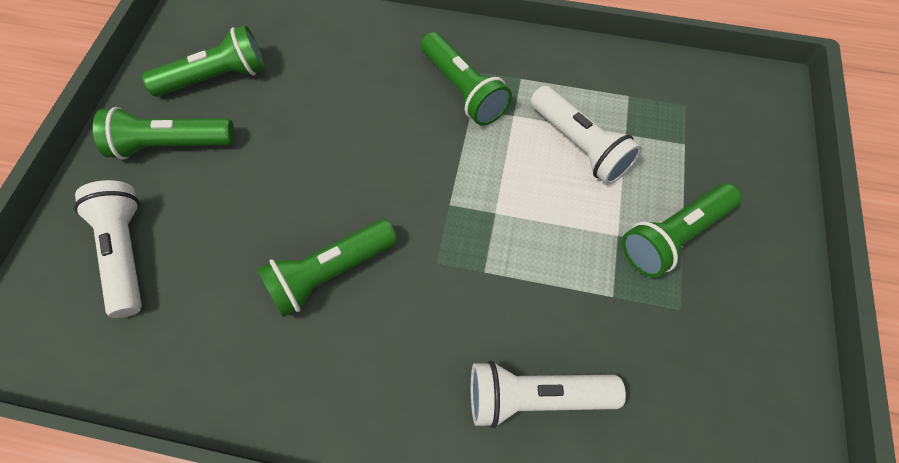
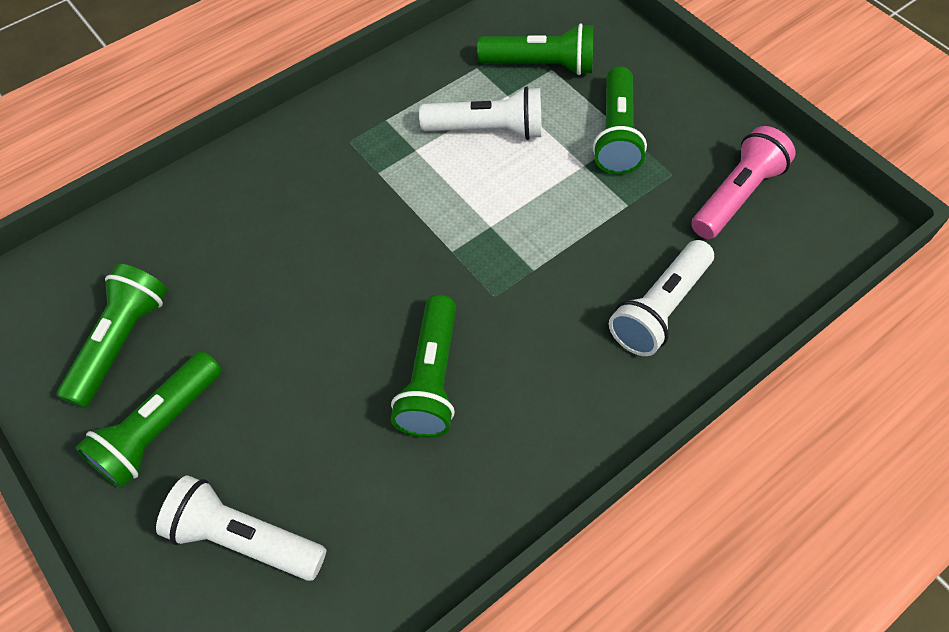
camera: 50 degrees left, 5 degrees down
green flashlight [421,32,512,126] -> green flashlight moved to [477,23,594,75]
none -> pink flashlight [691,126,796,239]

